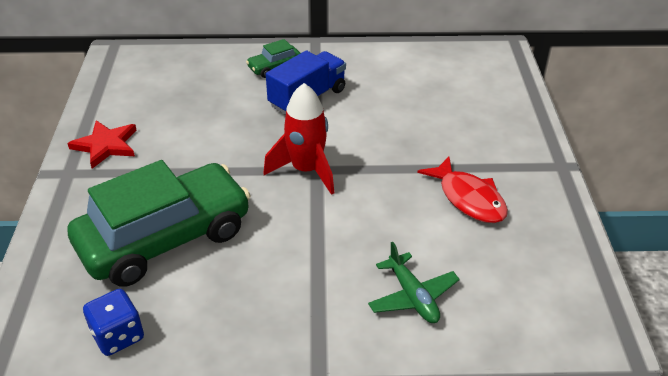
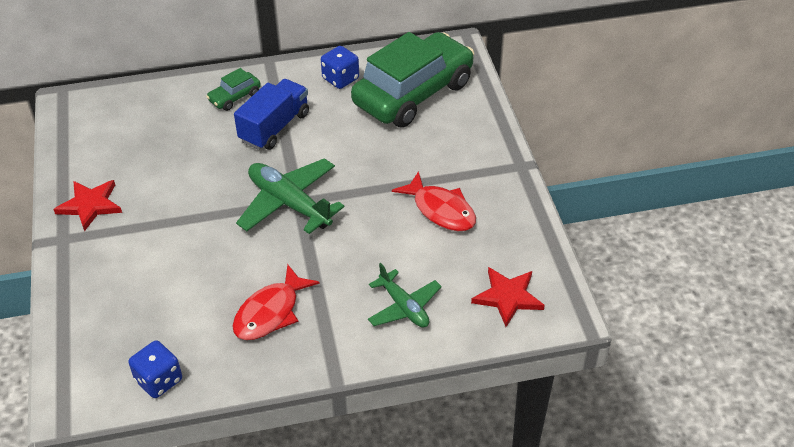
camera: 10 degrees left, 5 degrees up
green car [67,160,251,287] -> green car moved to [351,32,474,128]
red rocket [263,83,334,195] -> green plane [236,158,344,234]
none -> red fish [233,264,320,340]
none -> blue dice [321,46,359,89]
none -> red star [471,267,545,327]

